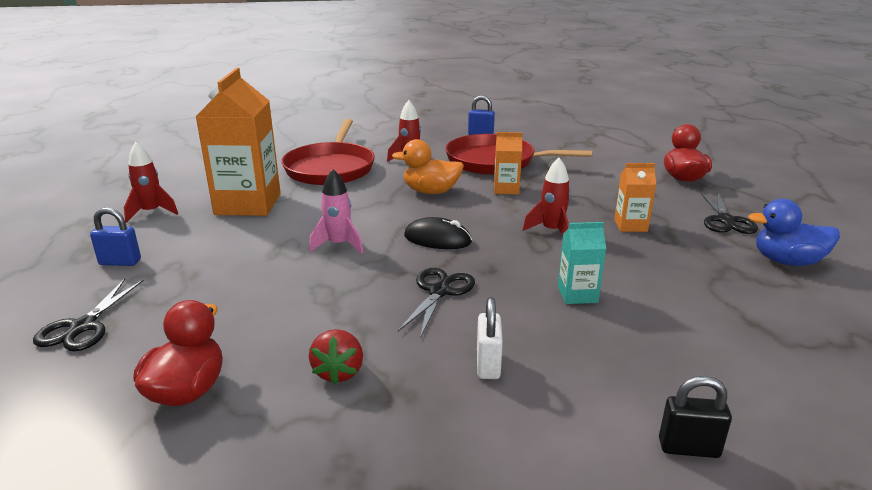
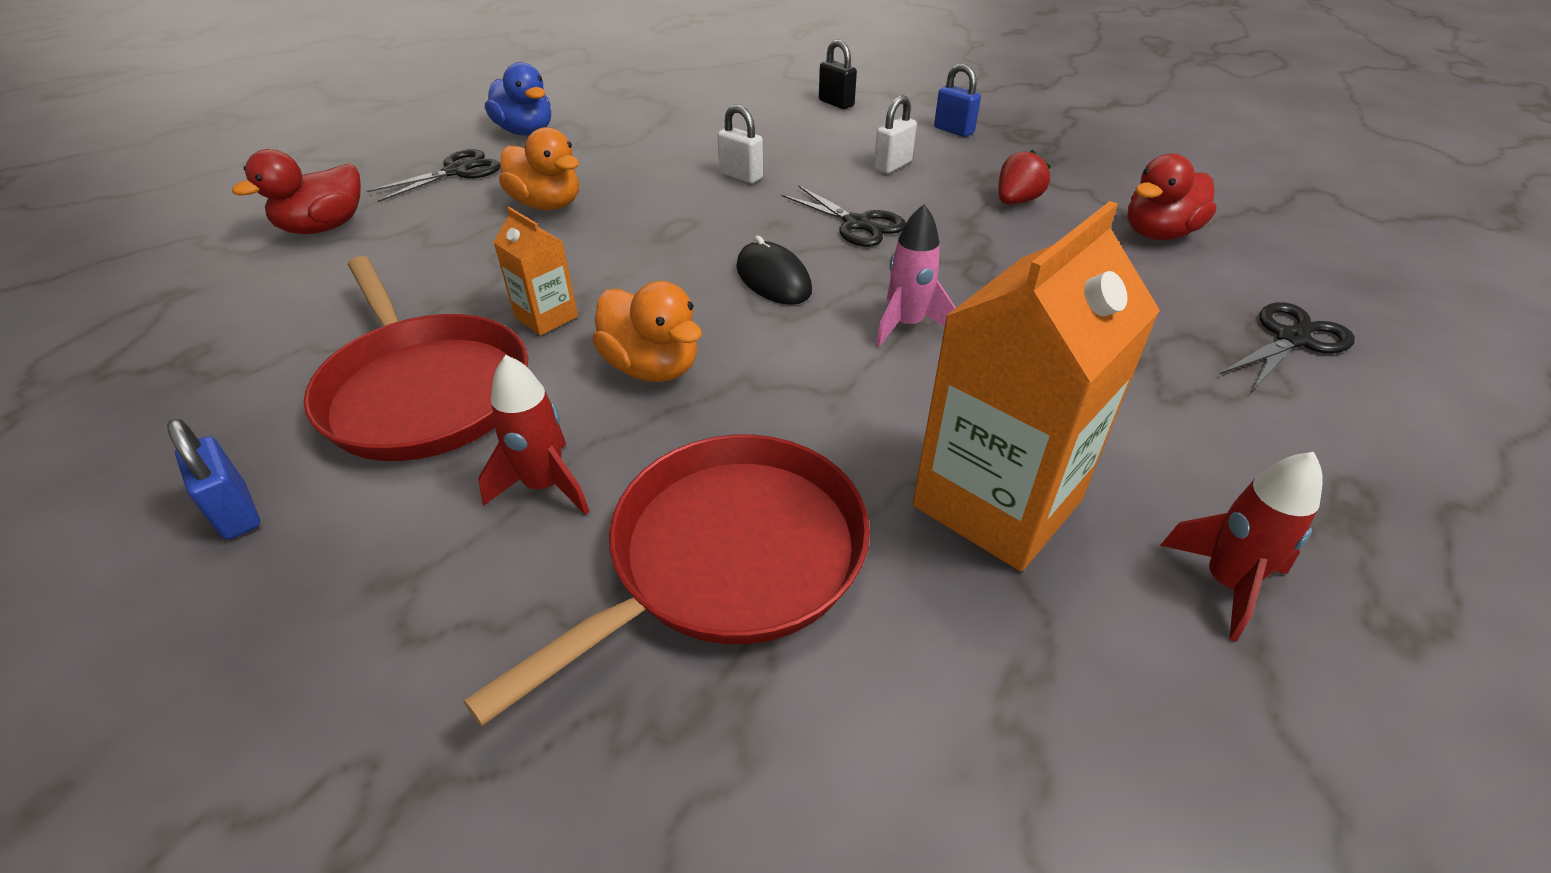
camera: 140 degrees left, 15 degrees up
blue padlock [90,207,141,266] -> blue padlock moved to [934,64,981,137]
black scissors [398,268,475,338] -> black scissors turned 105 degrees counterclockwise [781,185,906,247]
red rocket [523,158,571,236] -> none
turquoise carton [558,222,606,304] -> white padlock [718,105,763,184]
orange carton [614,163,656,232] -> orange duck [499,127,579,210]

